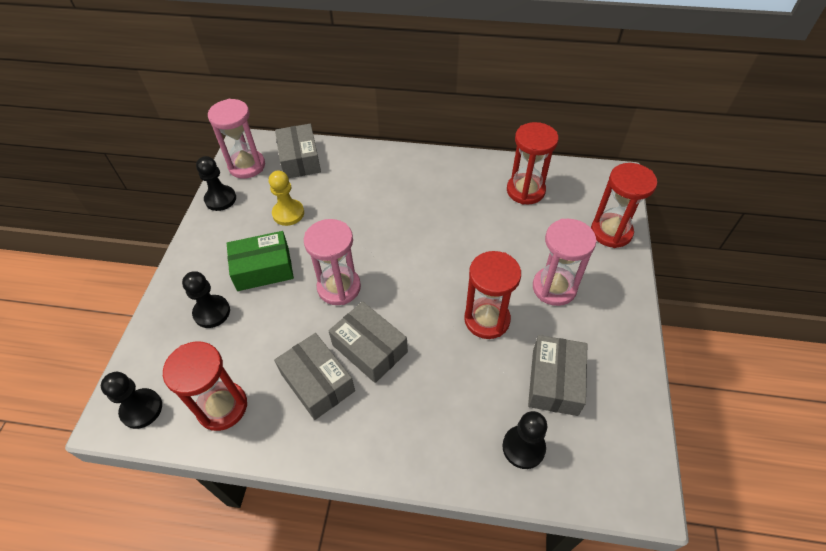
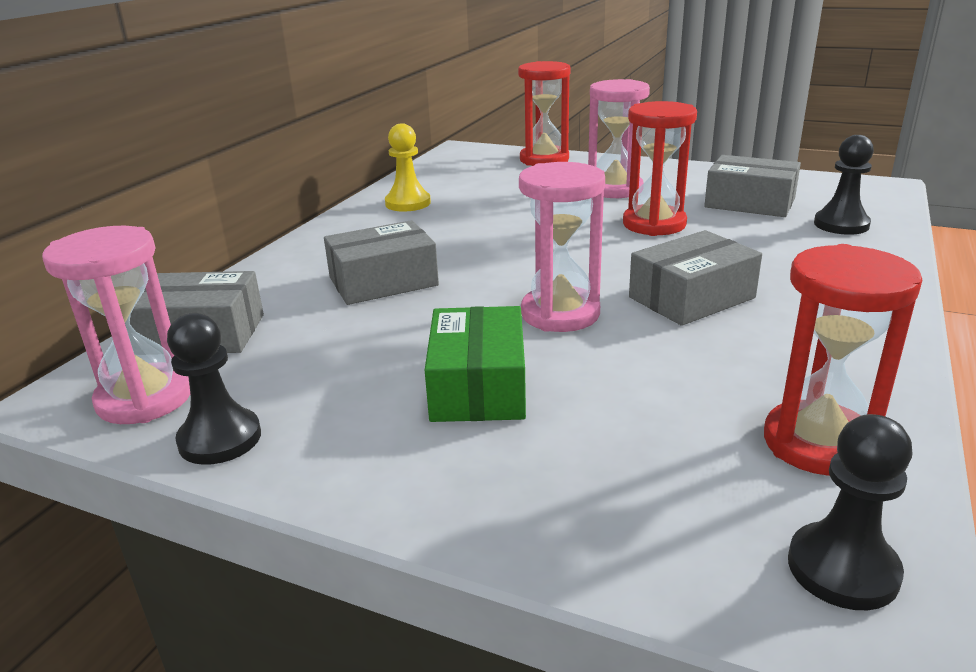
camera: 75 degrees left, 25 degrees down
black pawn [182,271,230,328] -> none
yellow pawn [269,170,304,226] -> yellow pawn moved to [385,123,431,212]
grey box [274,333,355,420] -> grey box moved to [324,220,439,305]
red hourglass [507,122,559,205] -> none

